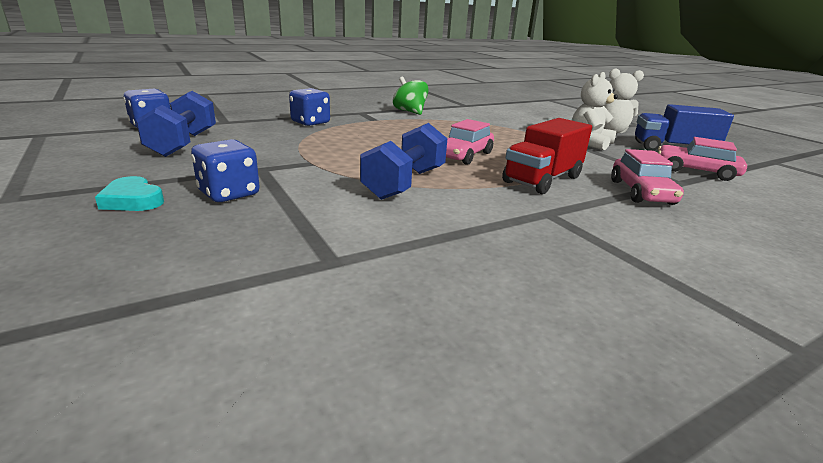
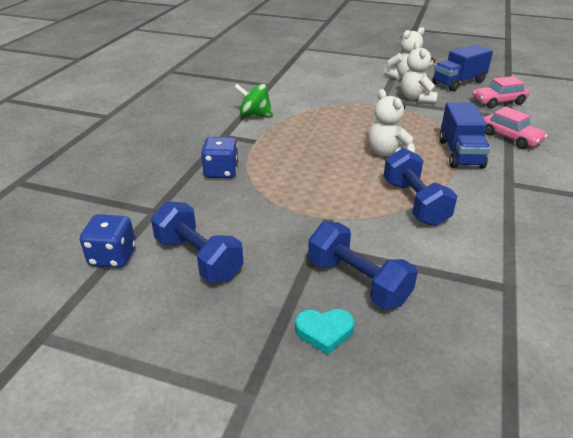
camera: 40 degrees left, 10 degrees up
blue dice [191,139,260,202] -> blue dumbbell [308,222,418,310]
pink car [446,119,494,165] -> white teddy bear [368,89,415,156]
red truck [502,118,592,194] -> blue truck [439,102,490,169]

